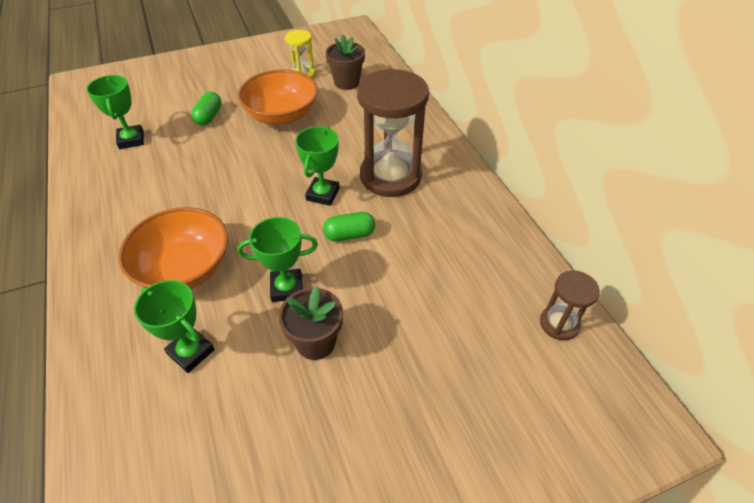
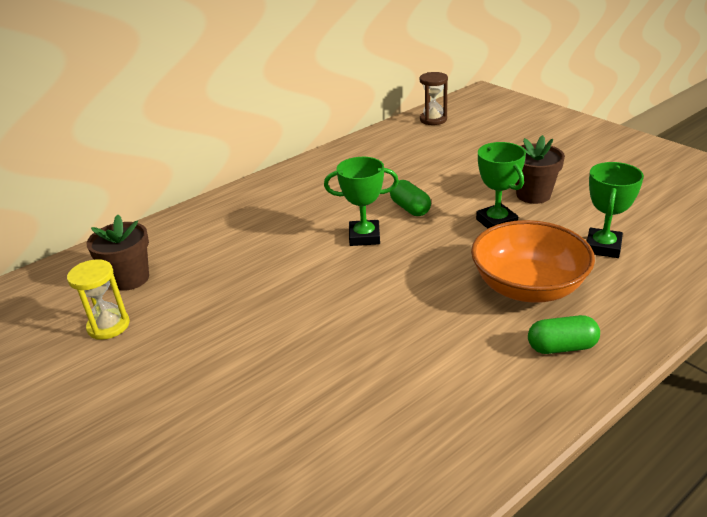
camera: 105 degrees left, 15 degrees down
green trophy [86,75,144,149] -> none
green capsule [191,92,222,126] -> green capsule moved to [528,315,600,354]
orange bowl [238,69,318,125] -> none
brown hourglass [357,69,429,197] -> none

